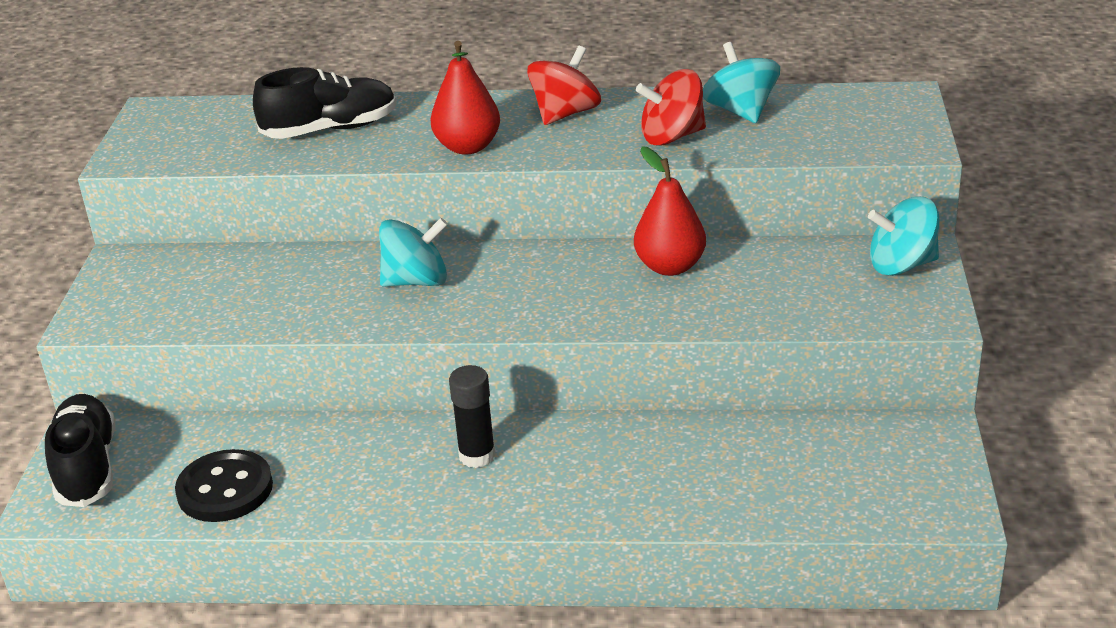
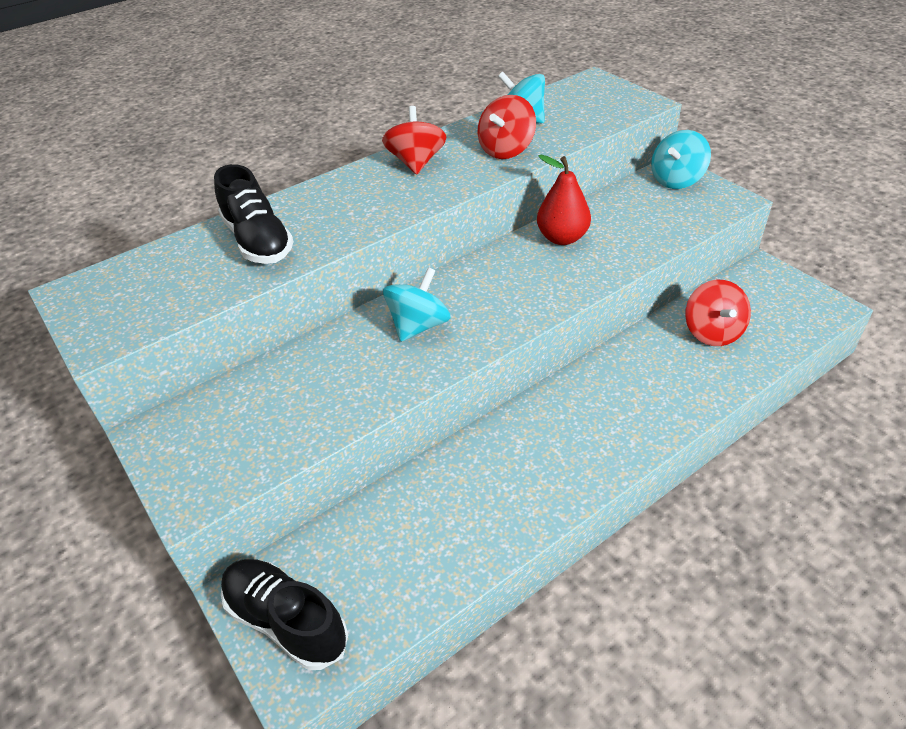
camera: 40 degrees left, 10 degrees up
black button [175,449,273,522] -> none
black shoe [253,67,397,139] -> black shoe turned 120 degrees clockwise [214,164,294,264]
red pear [430,41,500,155] -> none
black glue stick [449,365,496,468] -> none
none -> red spinning top [685,280,751,346]

